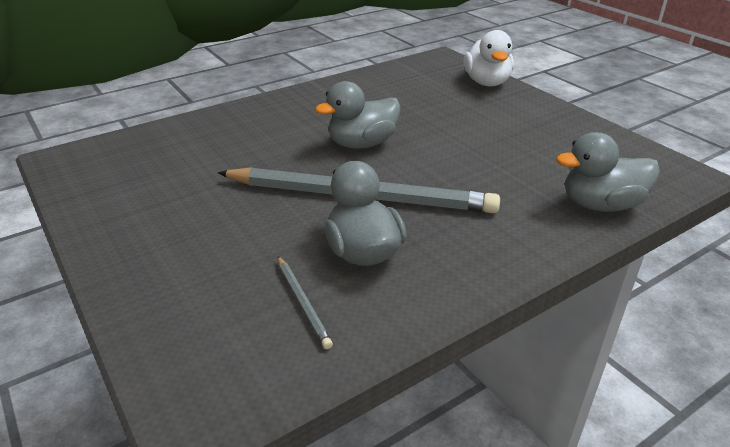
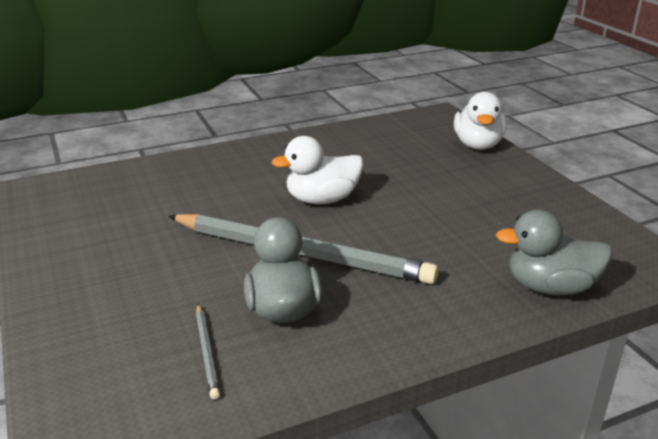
camera: 10 degrees right, 5 degrees down
grey duck [315,81,401,149] -> white duck [272,136,364,204]

